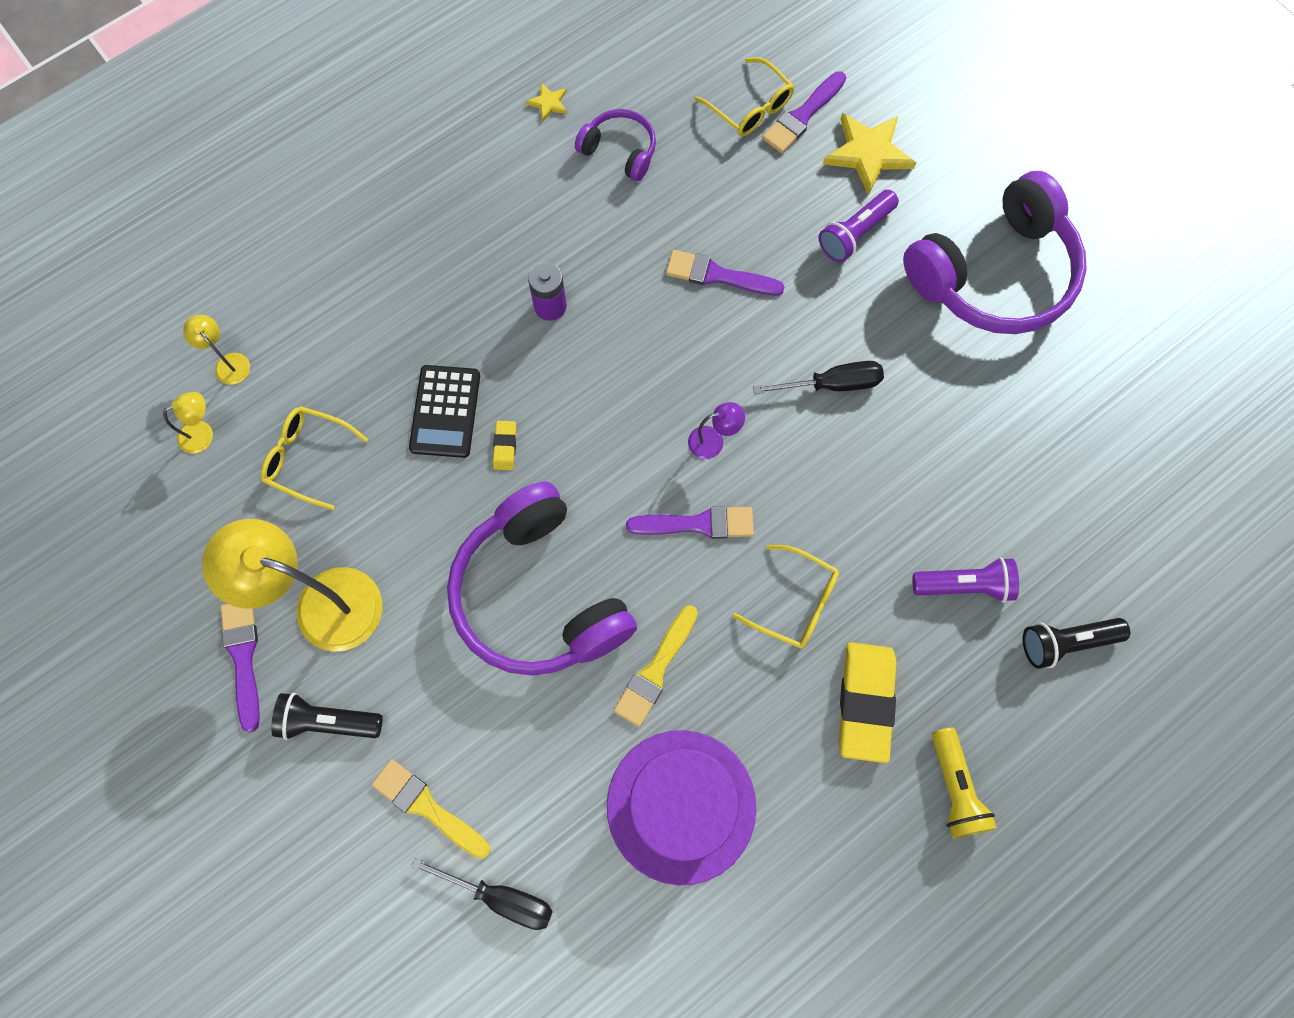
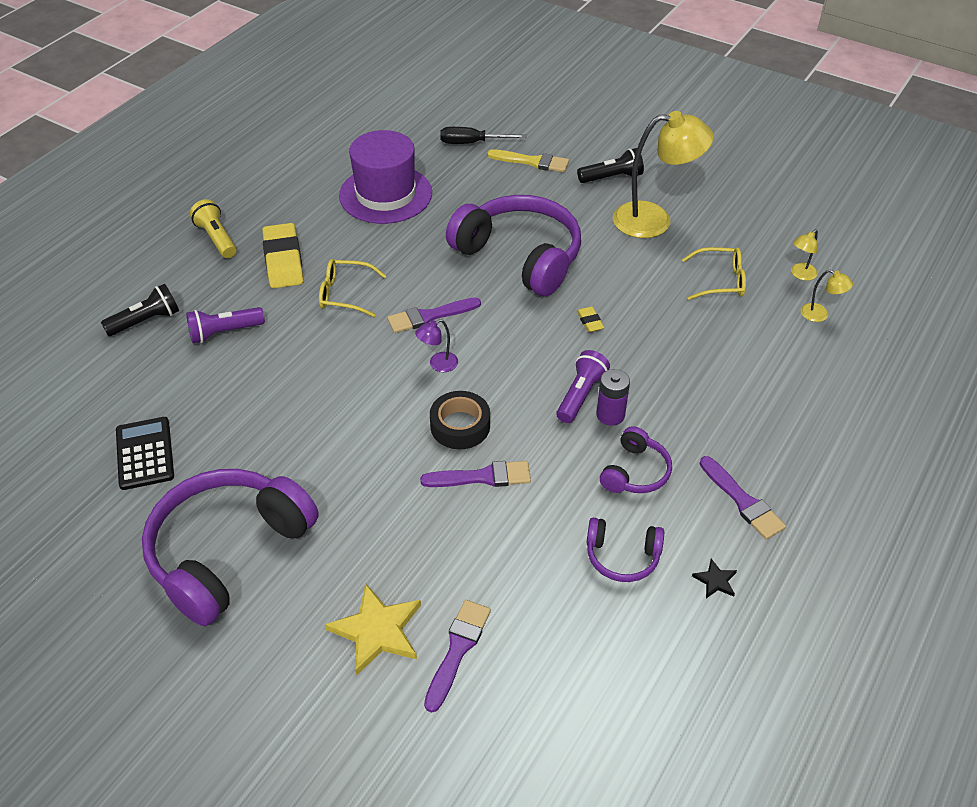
camera: 160 degrees right, 25 degrees down
purple brush [220,604,260,732] -> purple brush moved to [700,456,786,540]
black calculator [409,365,480,458] -> black calculator moved to [116,417,174,490]
yellow star [526,83,567,122] -> black star [692,559,737,598]
yellow brush [613,605,698,727] -> none
yellow glasses [695,57,794,136] -> none
black screwdriver [753,361,884,394] -> none
purple flashlight [819,190,899,262] -> purple flashlight moved to [556,350,610,423]
none -> black tape [430,391,490,449]
none -> purple headphones [600,426,672,493]

